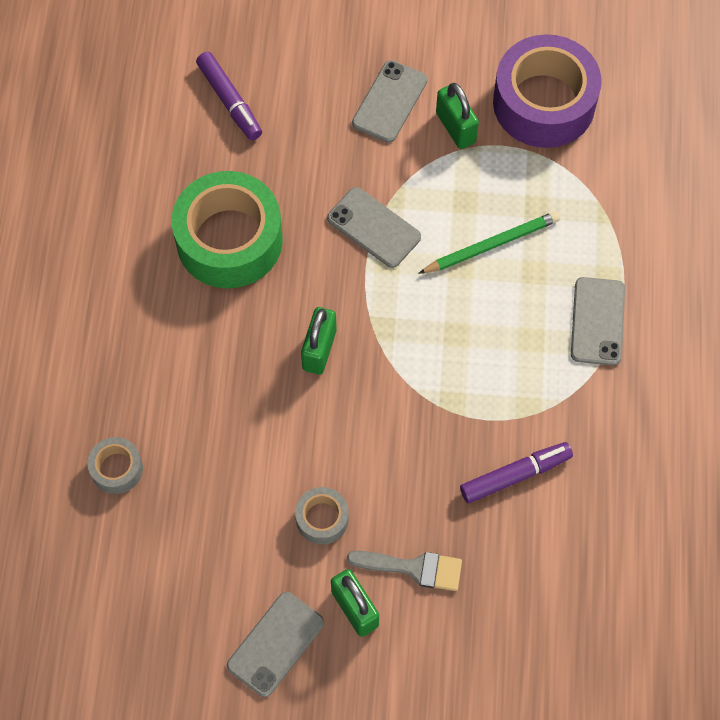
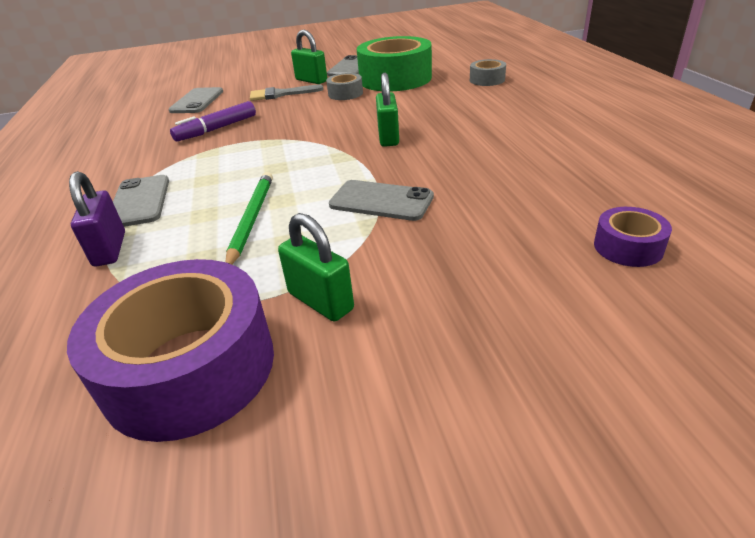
camera: 165 degrees right, 30 degrees down
green tape [172,171,283,288] -> green tape moved to [357,36,432,91]
purple marker [196,52,262,140] -> purple tape [594,207,672,267]
grey phone [352,60,427,143] -> grey phone moved to [168,87,223,113]
green pencil [418,211,560,274] -> green pencil turned 135 degrees clockwise [225,172,273,265]
none -> purple padlock [69,171,125,266]

